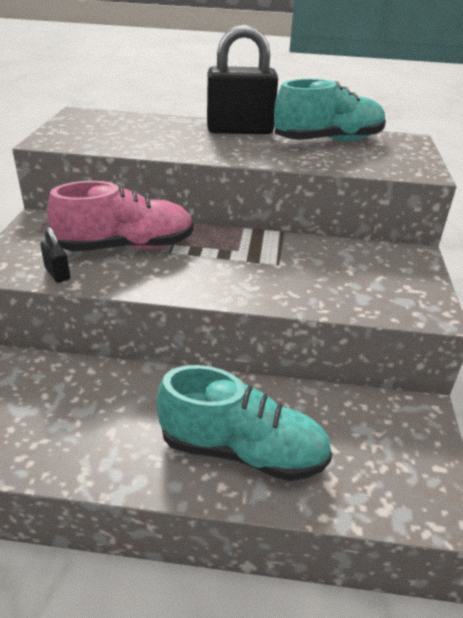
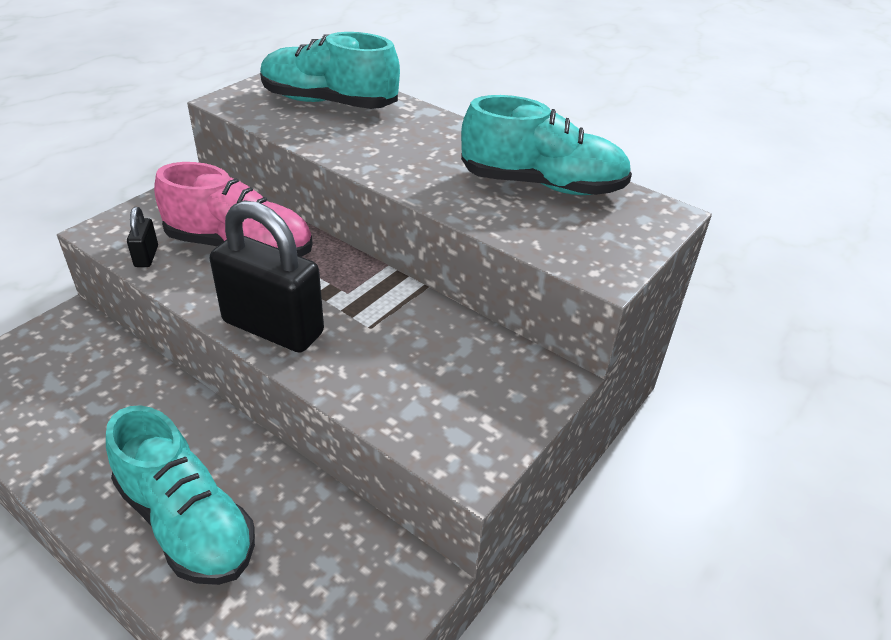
camera: 30 degrees right, 5 degrees up
black padlock [207,25,278,134] -> black padlock moved to [210,200,324,353]
none -> turquoise shoe [260,32,400,109]

